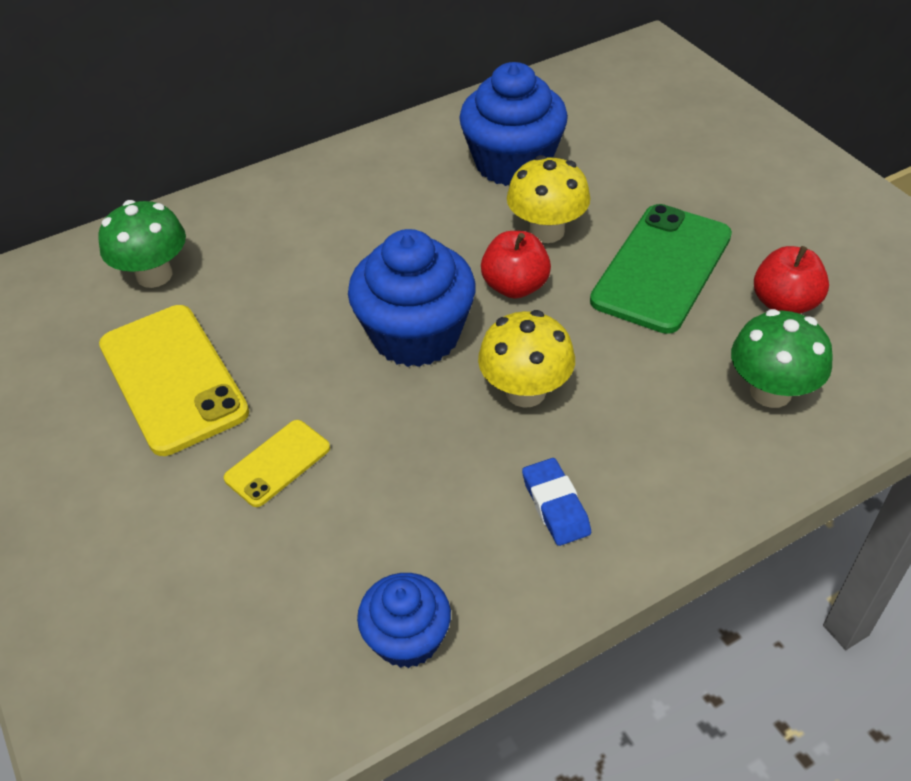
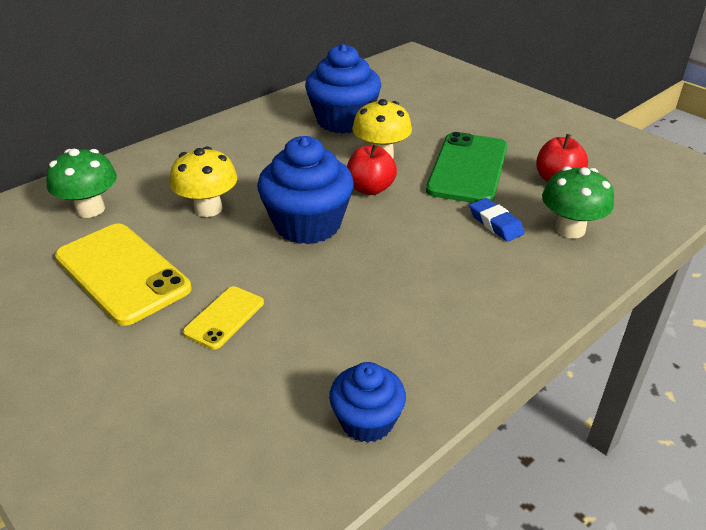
camera: 15 degrees left, 10 degrees down
yellow mushroom [478,310,575,408] -> yellow mushroom moved to [170,146,237,217]
blue eraser [522,458,591,546] -> blue eraser moved to [470,198,525,241]

